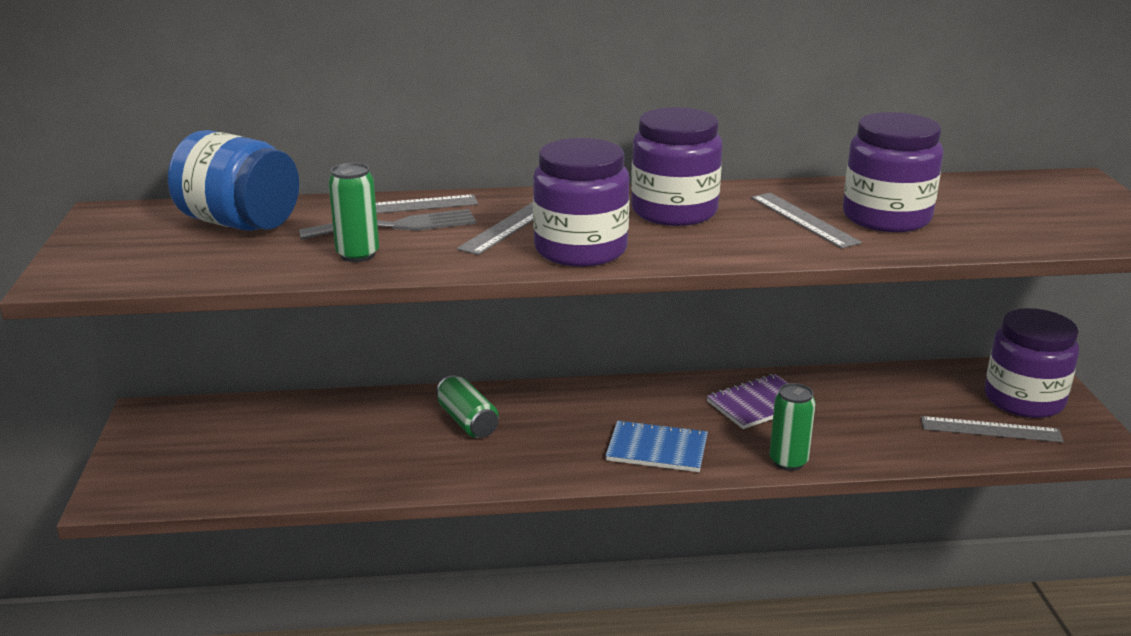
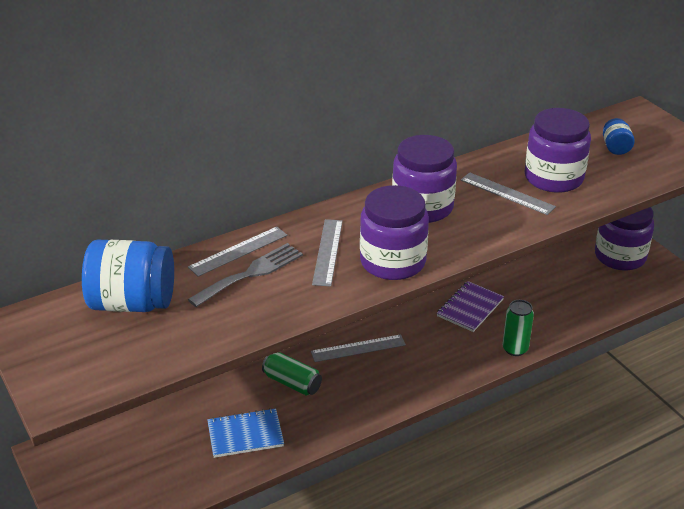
camera: 25 degrees left, 10 degrees up
green can [328,163,379,262] -> none
blue notebook [606,420,708,472] -> blue notebook moved to [207,408,284,458]
grey ruler [921,416,1064,442] -> grey ruler moved to [311,334,406,362]
none -> blue jar [603,118,635,155]

